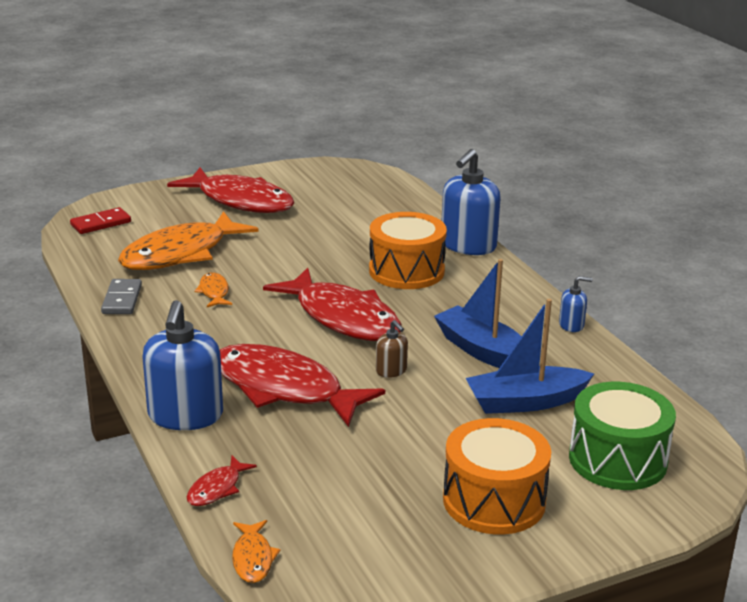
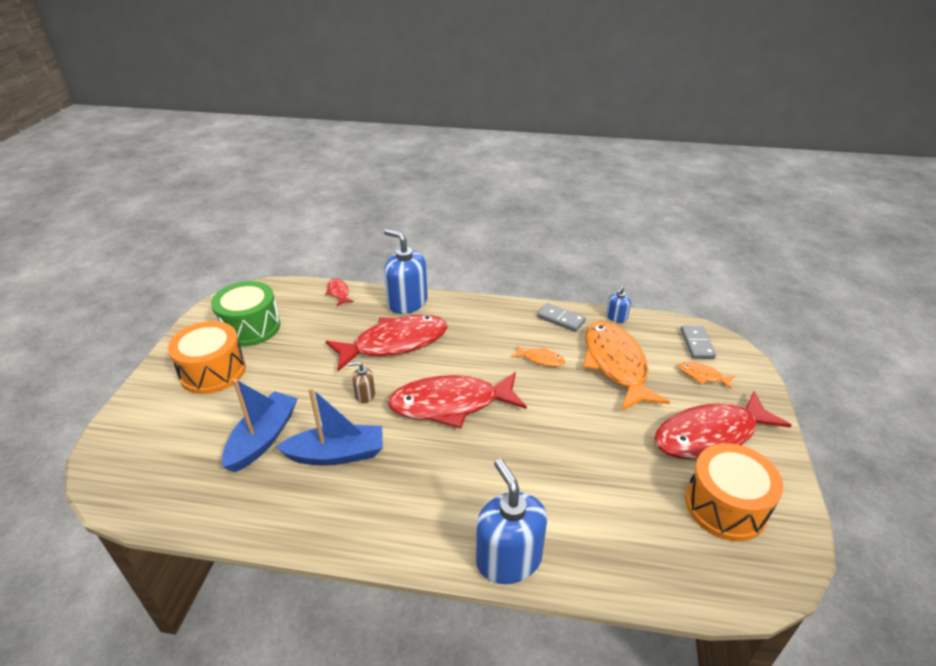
camera: 125 degrees right, 10 degrees up
red domino [70,207,131,234] -> grey domino [681,326,716,359]
orange fish [232,520,281,583] -> orange fish moved to [678,362,735,389]
orange drum [369,212,447,289] -> orange drum moved to [685,443,783,541]
blue soap dispenser [559,276,592,332] -> blue soap dispenser moved to [606,286,631,323]
green drum [569,382,676,490] -> green drum moved to [211,281,280,346]

